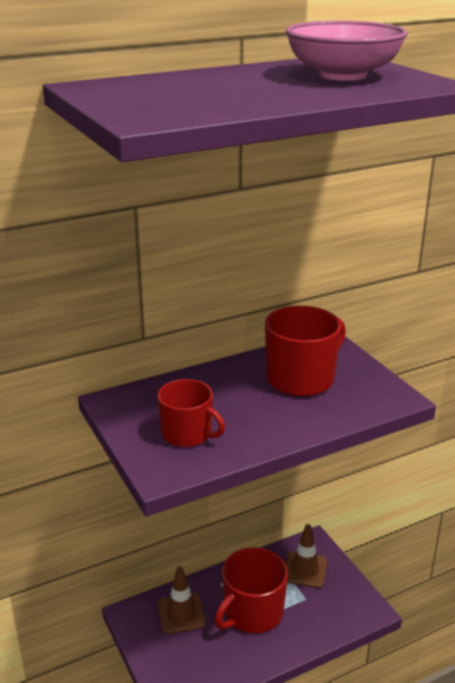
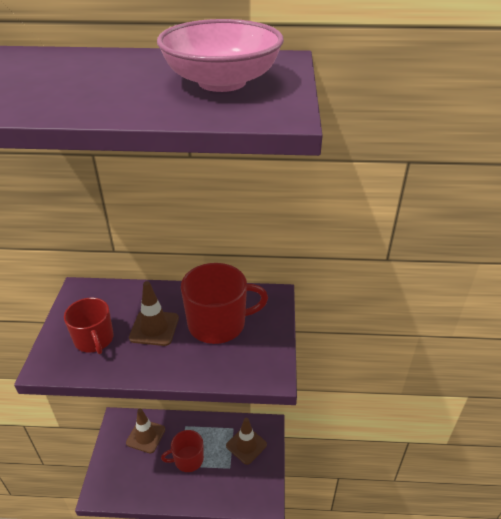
camera: 30 degrees right, 10 degrees up
red mug [215,547,288,633] -> red mug [161,430,204,472], size x0.66
none -> brown traffic cone [129,281,179,346]

